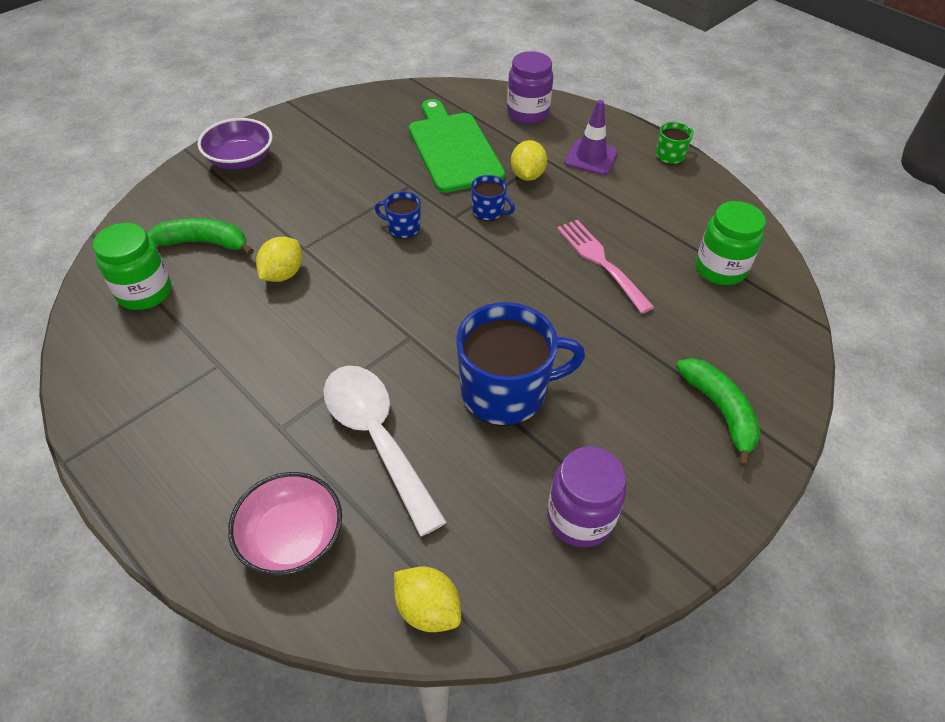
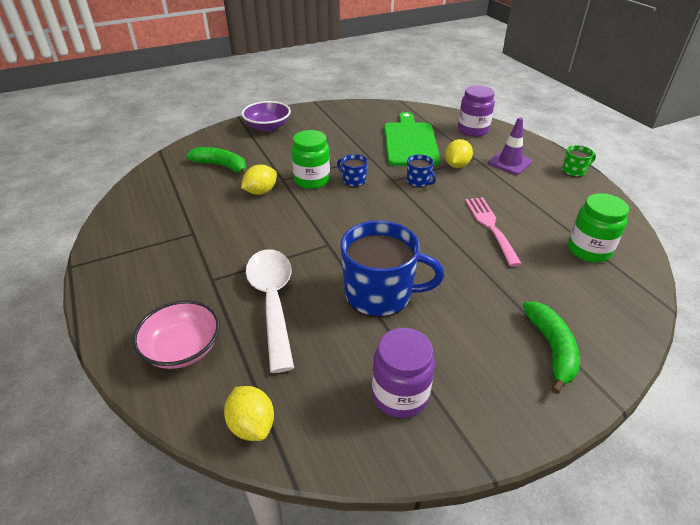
camera: 20 degrees right, 10 degrees down
green jar [93,223,171,310] -> green jar moved to [291,130,330,189]

